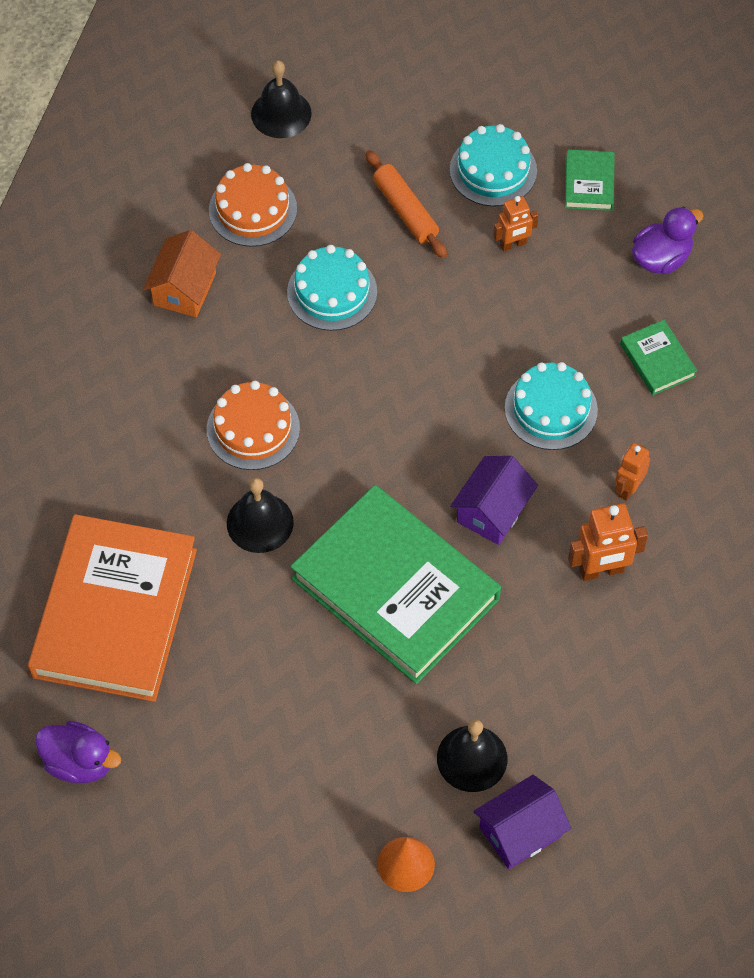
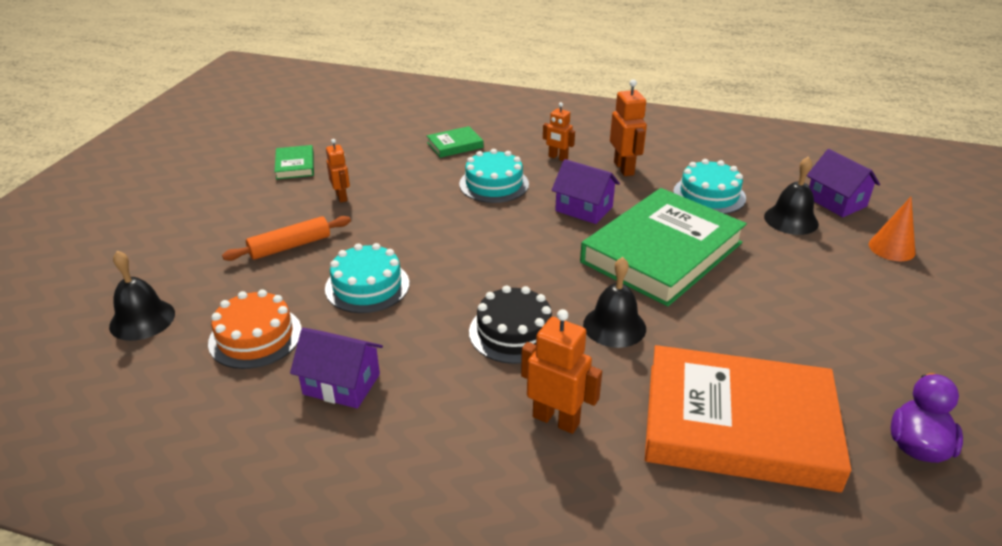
camera: 90 degrees left, 25 degrees down
orange house [143,230,221,317] -> purple house [290,328,383,409]
orange cake [207,381,300,470] -> black cake [469,285,552,364]
turquoise cake [450,124,537,207] -> turquoise cake moved to [673,159,746,214]
green book [565,149,615,211] -> green book turned 75 degrees clockwise [275,145,314,180]
purple duck [632,206,704,274] -> none
none -> orange robot [521,309,602,434]

